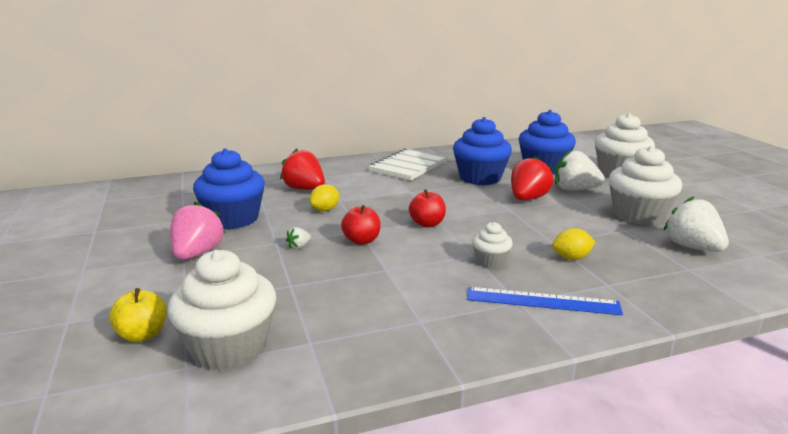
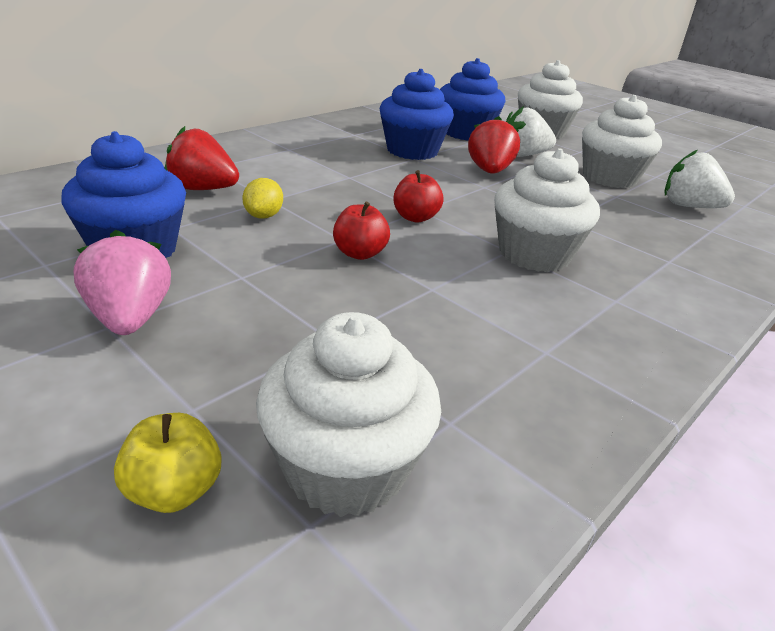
camera: 30 degrees left, 10 degrees up
white strawberry [286,227,311,249] -> none
white notebook [368,148,447,180] -> none
blue ruler [467,287,623,315] -> none
white cupcake [472,222,513,268] -> white cupcake [494,148,600,272], size x1.99
yellow lemon [552,228,595,260] -> none

